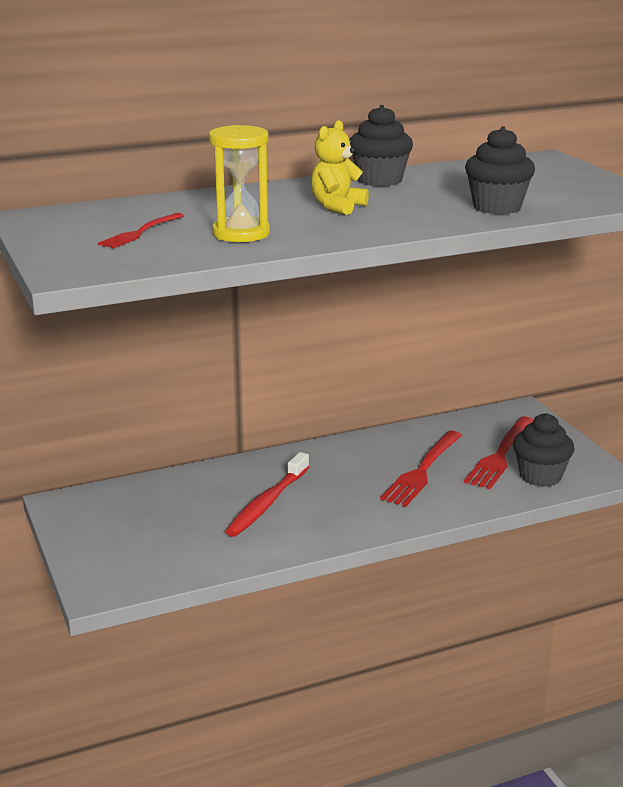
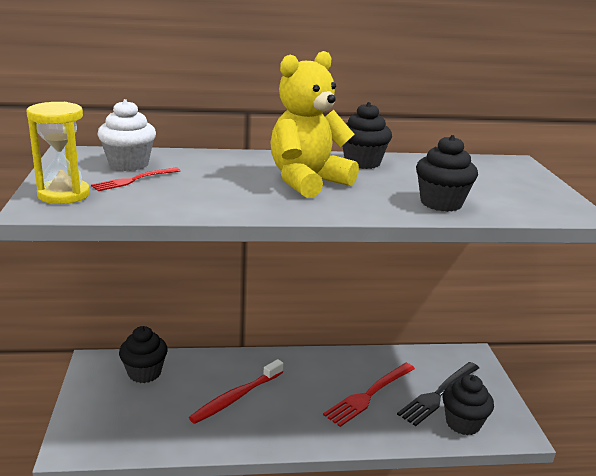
camera: 15 degrees right, 0 degrees up
yellow hourglass [209,125,270,242] -> yellow hourglass moved to [26,102,90,204]
yellow teddy bear [311,120,369,215] -> yellow teddy bear [270,51,359,198], size x1.80
red fork [464,416,534,489] -> black fork [397,362,479,426]
none -> white cupcake [97,99,156,171]
none -> black cupcake [119,326,168,383]

